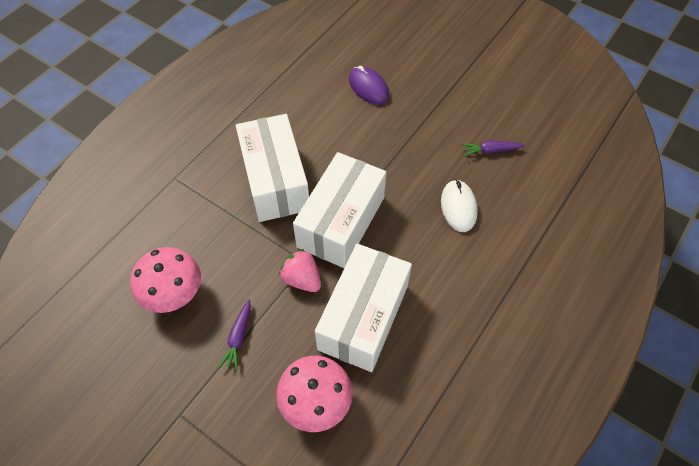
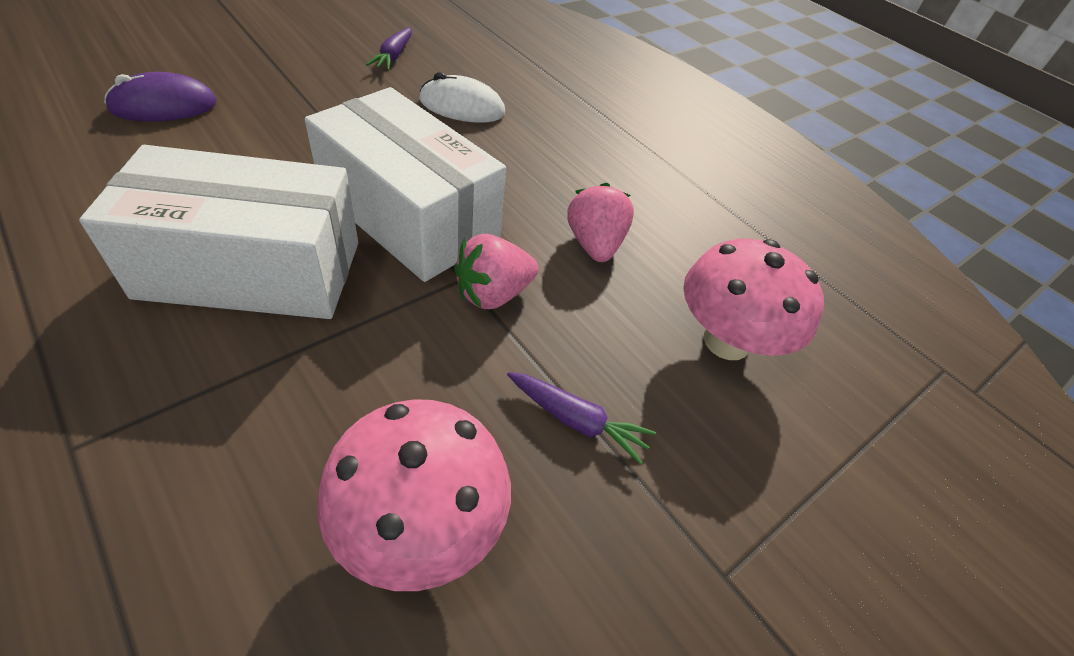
camera: 80 degrees left, 10 degrees down
white box [315,244,412,372] -> pink strawberry [567,183,634,262]

